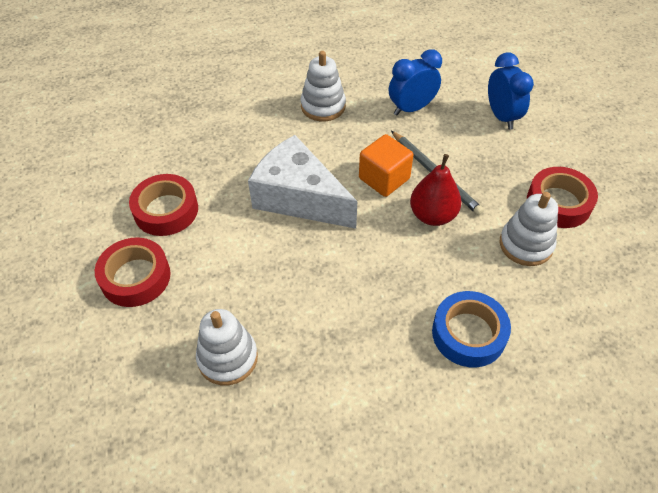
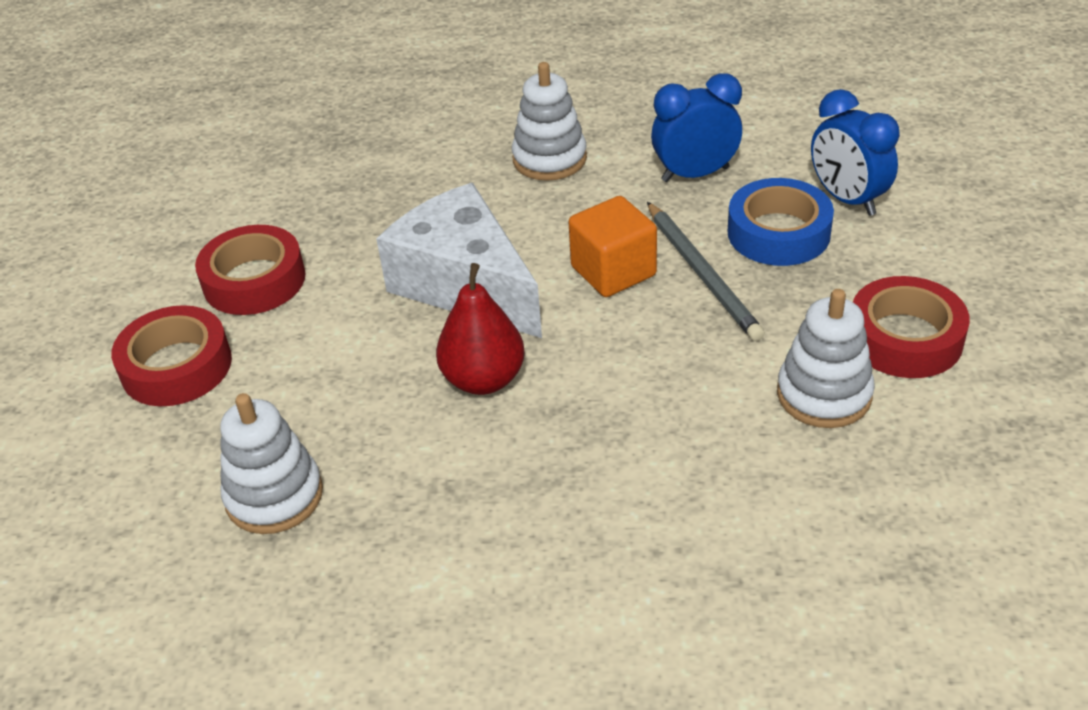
camera: 15 degrees right, 10 degrees down
red pear [410,154,461,226] -> red pear moved to [436,263,525,395]
blue tape [432,291,511,367] -> blue tape moved to [728,178,834,266]
blue clock [488,52,534,130] -> blue clock turned 150 degrees clockwise [811,89,900,216]

